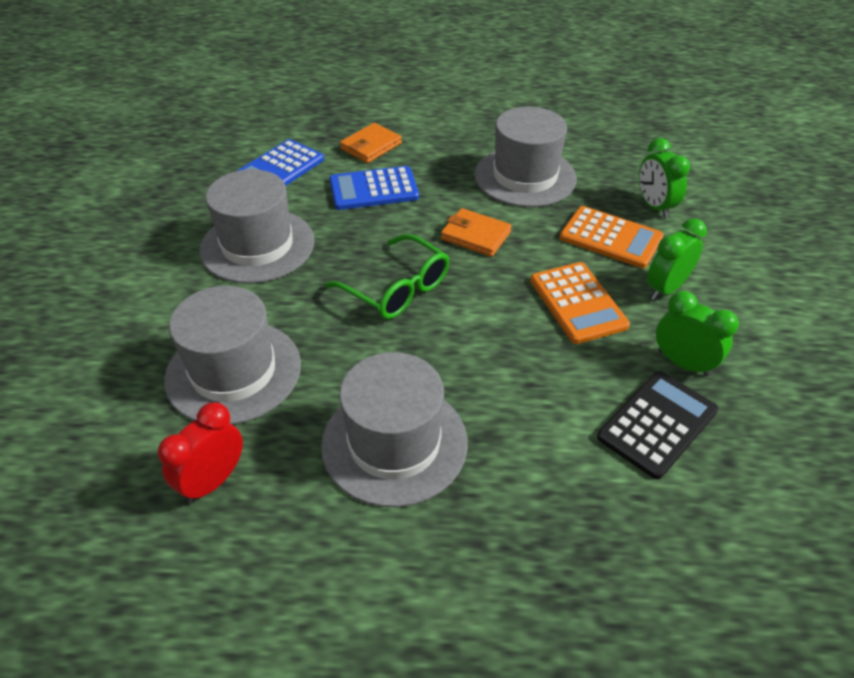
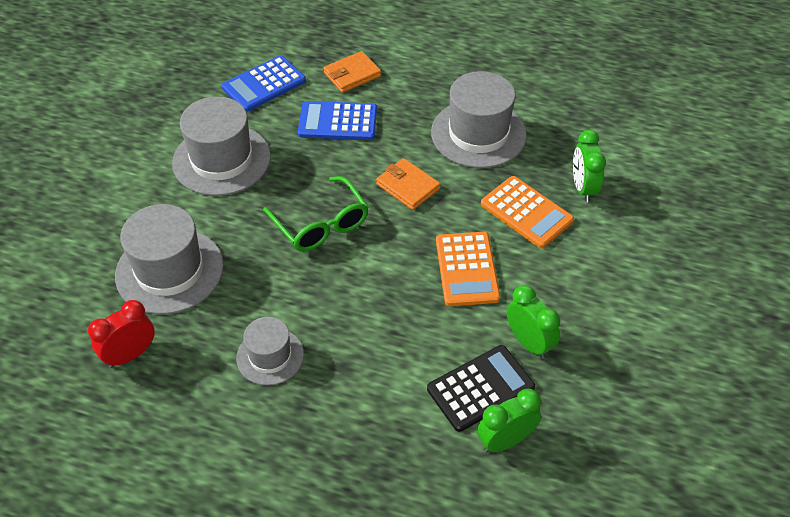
camera: 15 degrees right, 5 degrees up
grey hat [321,352,468,507] -> grey hat [236,317,304,386], size x0.59
green clock [647,218,707,300] -> green clock moved to [477,389,541,452]

